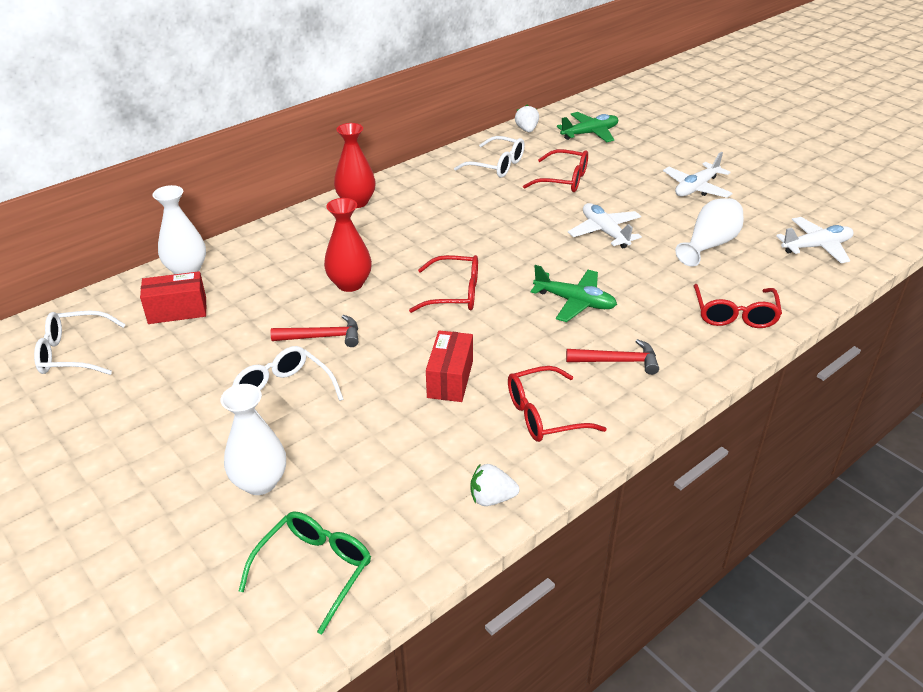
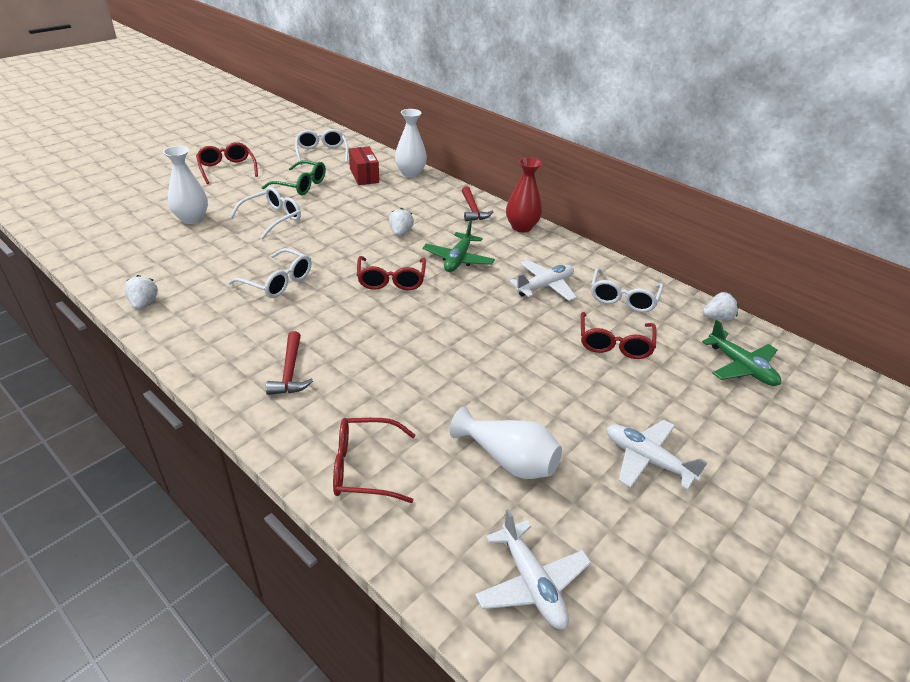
camera: 80 degrees right, 0 degrees up
green glasses [239,511,371,635] -> green glasses moved to [262,160,326,195]
red hammer [271,315,358,347] -> red hammer moved to [462,186,493,221]
red vase [324,198,372,292] -> white strawberry [389,208,414,236]
red box [426,330,473,402] -> white glasses [228,248,311,298]
red glasses [508,366,607,442] -> red glasses moved to [196,142,258,184]
green plane [530,265,617,322] -> green plane moved to [423,221,495,272]
white plane [568,203,642,249] -> white plane moved to [509,260,577,301]

